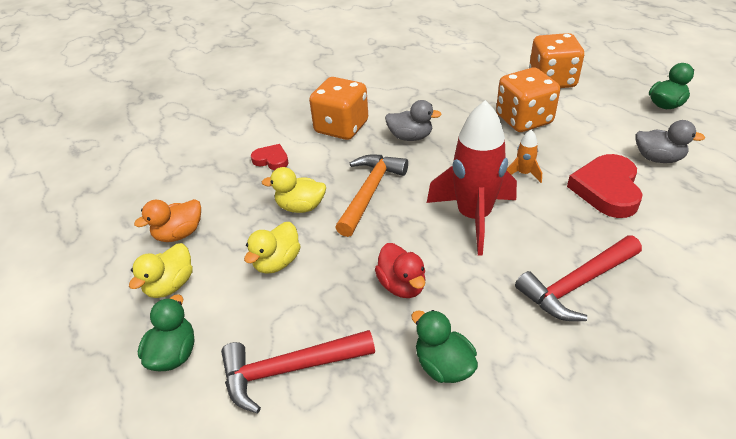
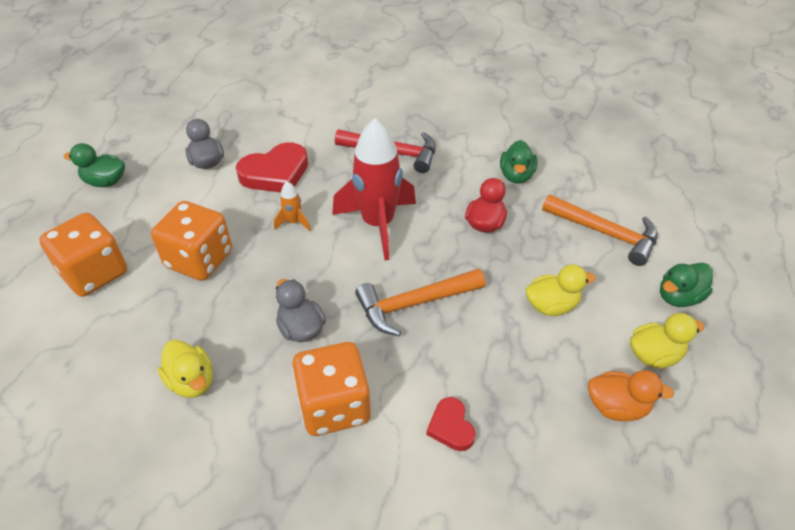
camera: 135 degrees left, 5 degrees up
red hammer [221,330,375,413] -> orange hammer [542,194,658,266]
yellow duck [262,167,326,213] -> yellow duck moved to [158,340,213,398]

